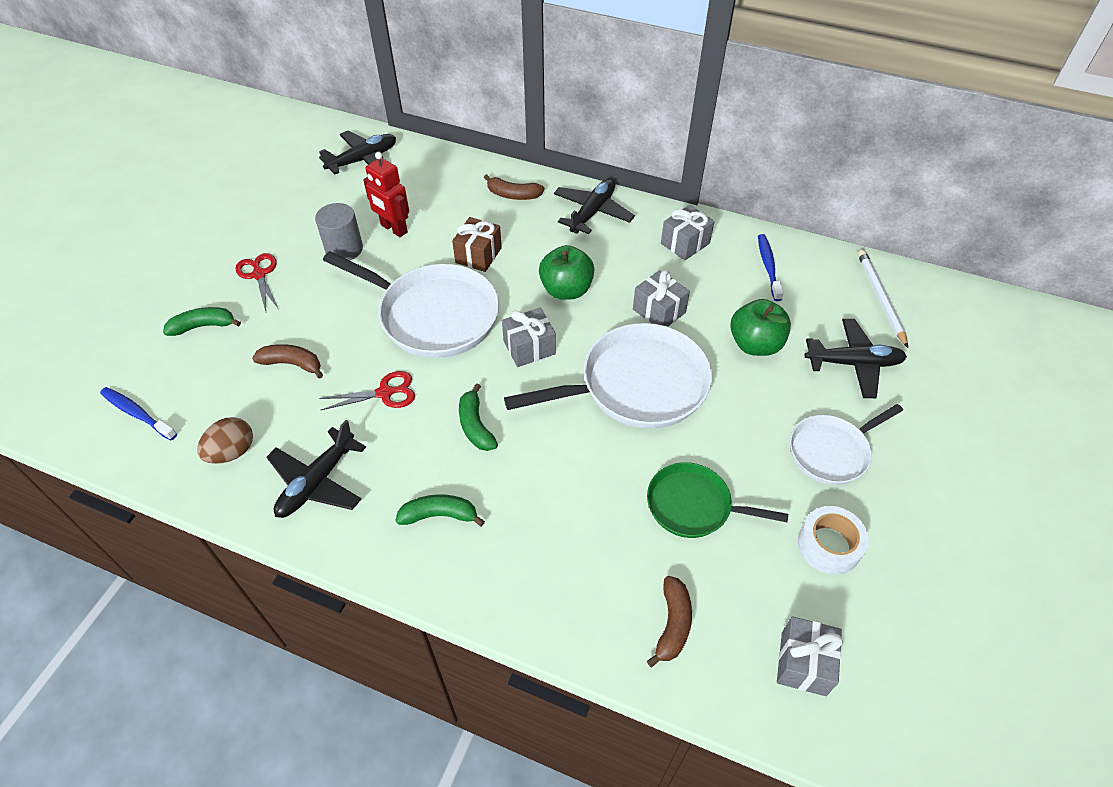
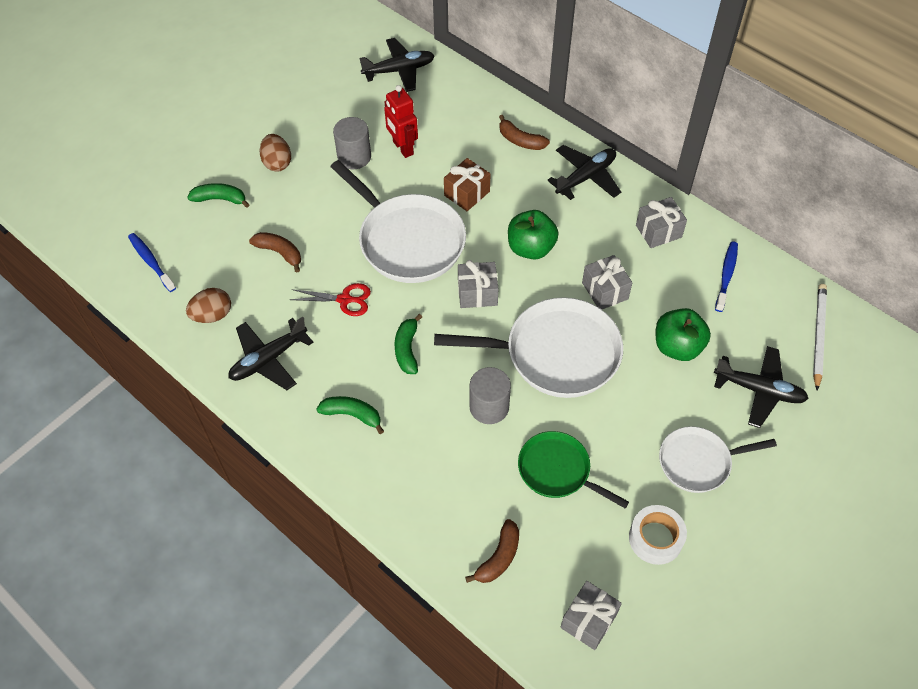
camera: 20 degrees right, 5 degrees up
red scissors [235,253,278,311] -> brown egg [260,134,291,172]
none -> grey cylinder [469,367,511,424]

